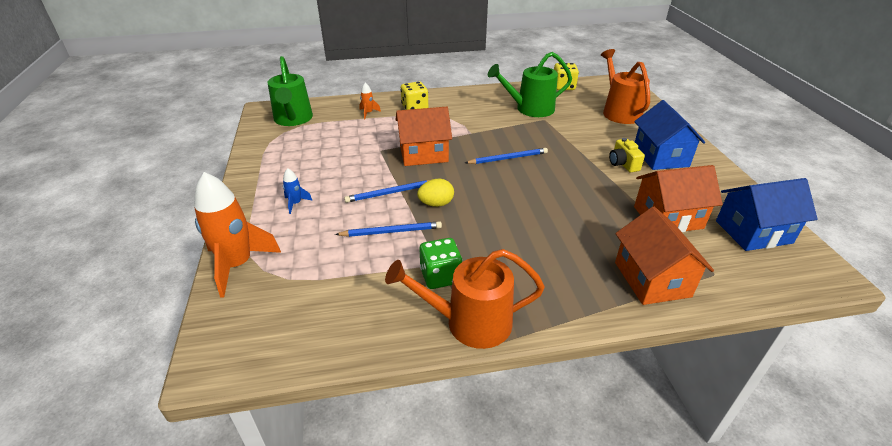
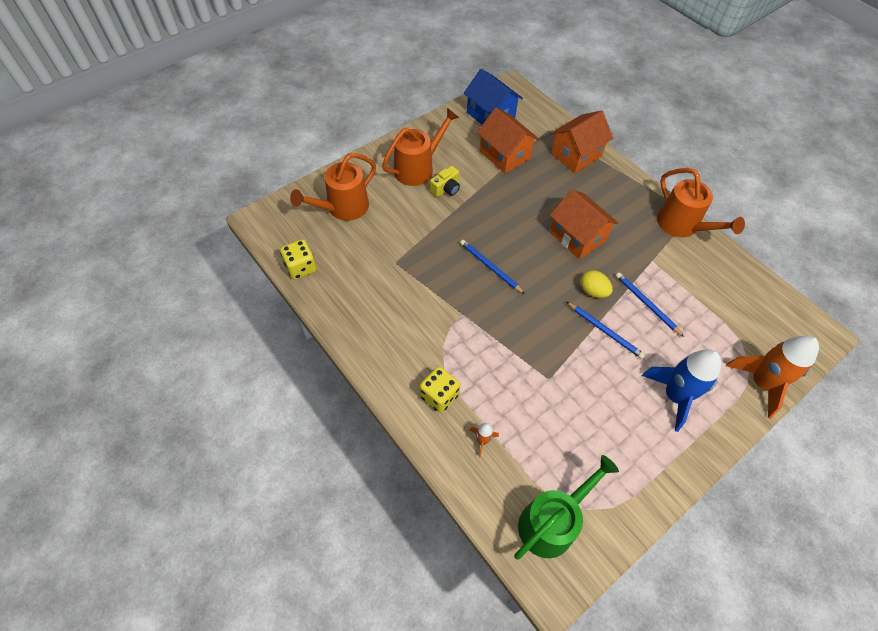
camera: 120 degrees left, 20 degrees up
blue rocket [283,168,313,214] -> blue rocket [642,349,721,432], size x2.27
orange house [395,107,452,166] -> orange house moved to [550,189,619,259]
green dice [419,238,463,289] -> none
green watering can [488,52,572,117] -> none
blue house [634,100,705,170] -> orange watering can [382,108,459,186]

